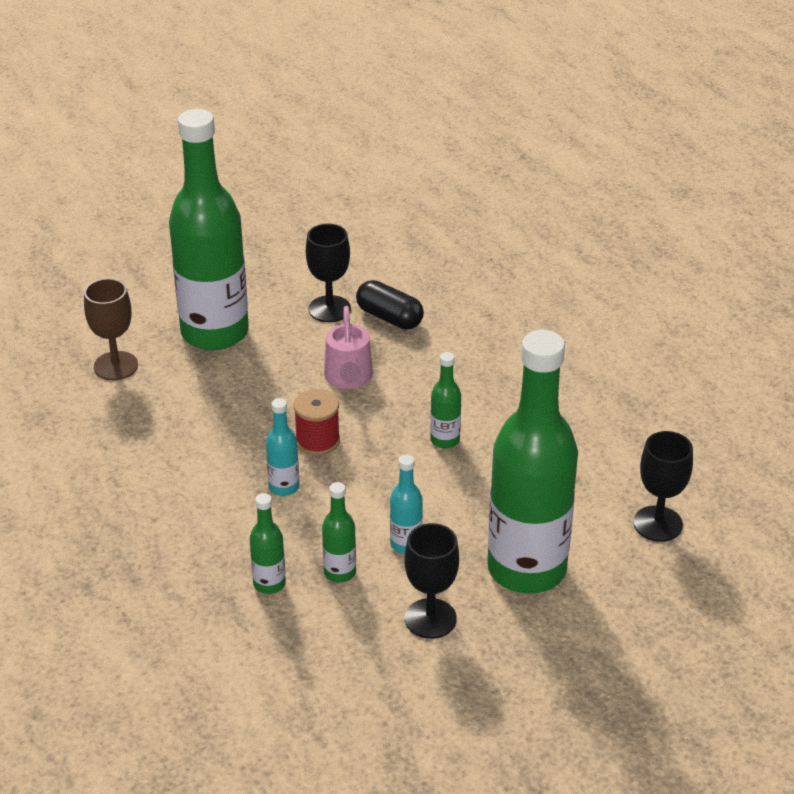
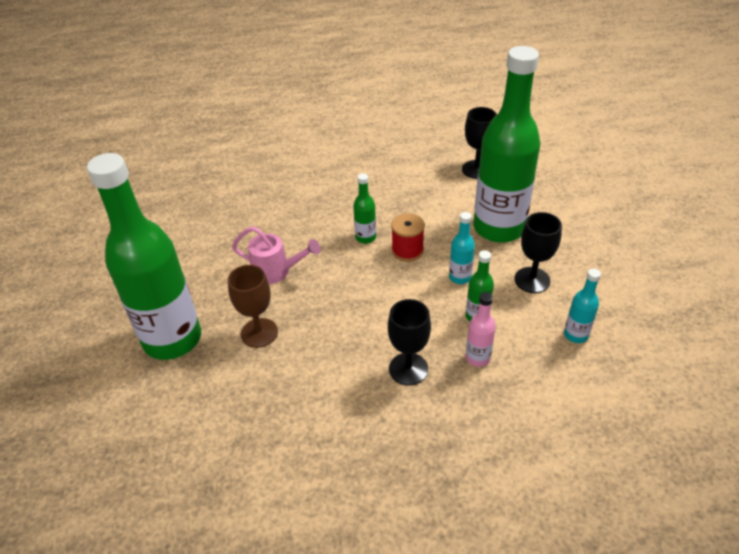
camera: 70 degrees left, 5 degrees up
brown goblet [84,278,138,380] -> brown goblet moved to [228,265,278,348]
green bottle [250,493,286,594] -> pink bottle [466,292,496,367]
turquoise bottle [266,398,299,496] -> turquoise bottle moved to [564,268,601,343]
red spool [294,389,340,456] -> red spool moved to [391,213,425,262]
black goblet [306,224,351,322] -> black goblet moved to [388,299,431,386]
black capsule [356,280,424,330] -> none

